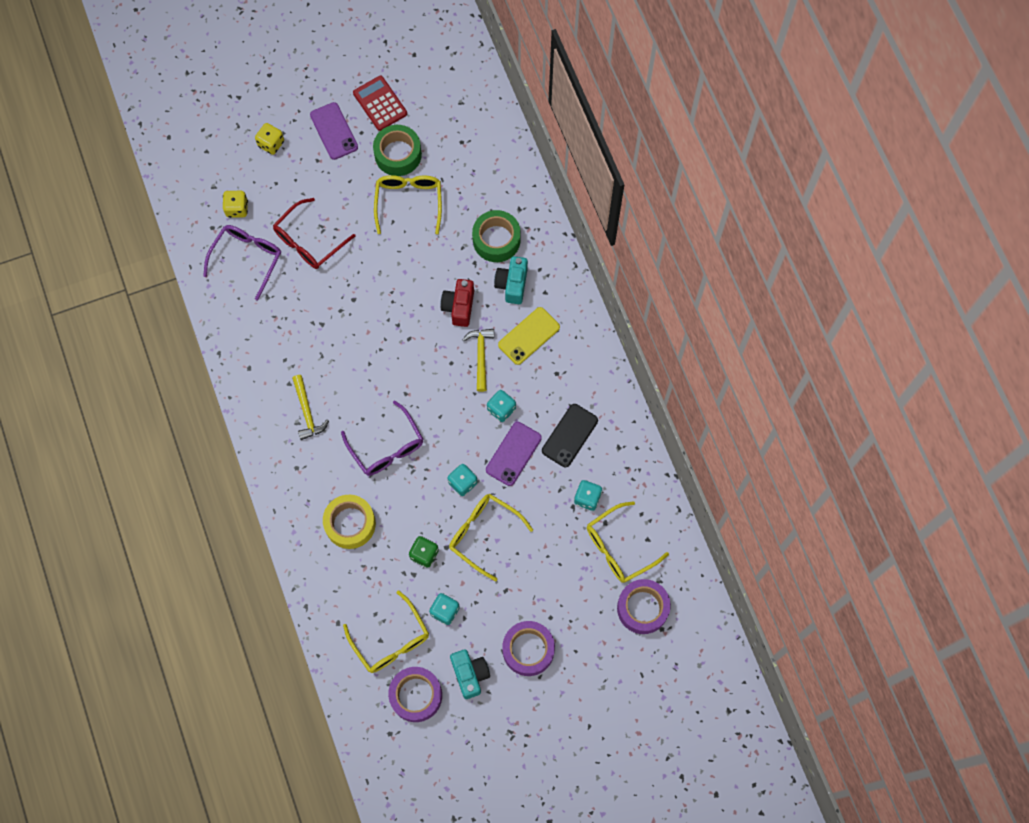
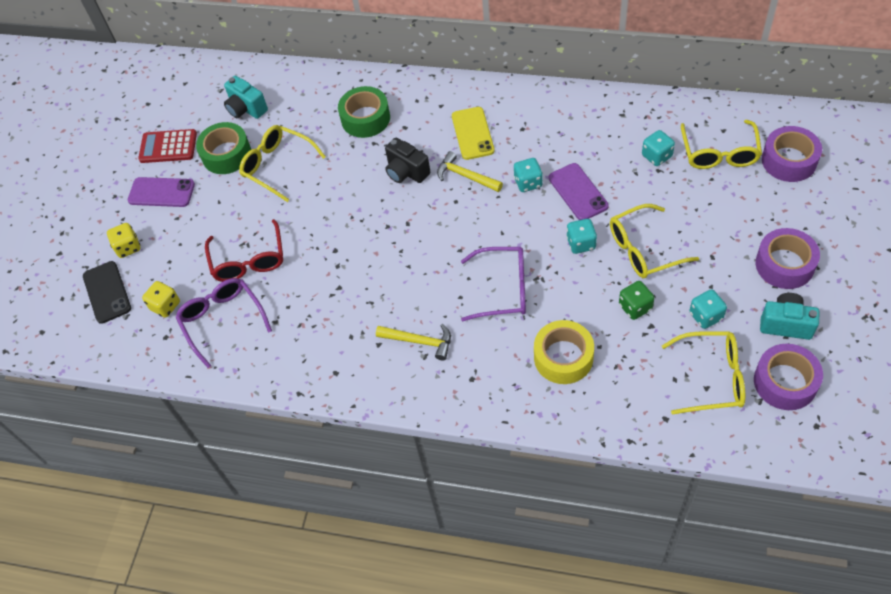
camera: 50 degrees left, 15 degrees down
red camera [440,279,474,327] -> black camera [385,138,430,183]
turquoise camera [494,256,528,304] -> turquoise camera moved to [224,76,268,119]
black phone [542,404,598,467] -> black phone moved to [83,261,131,324]

